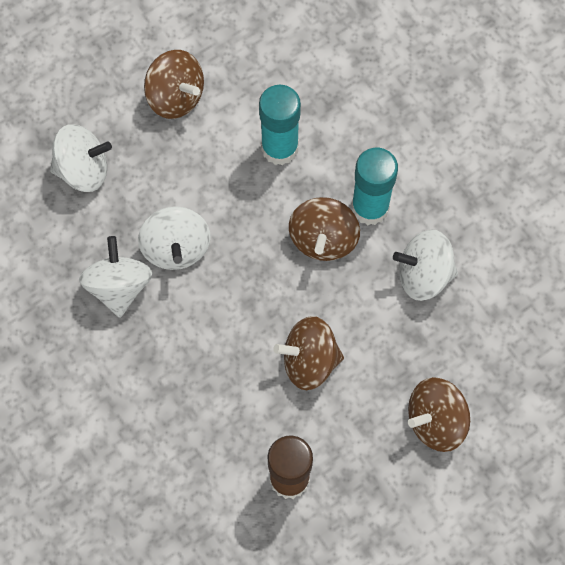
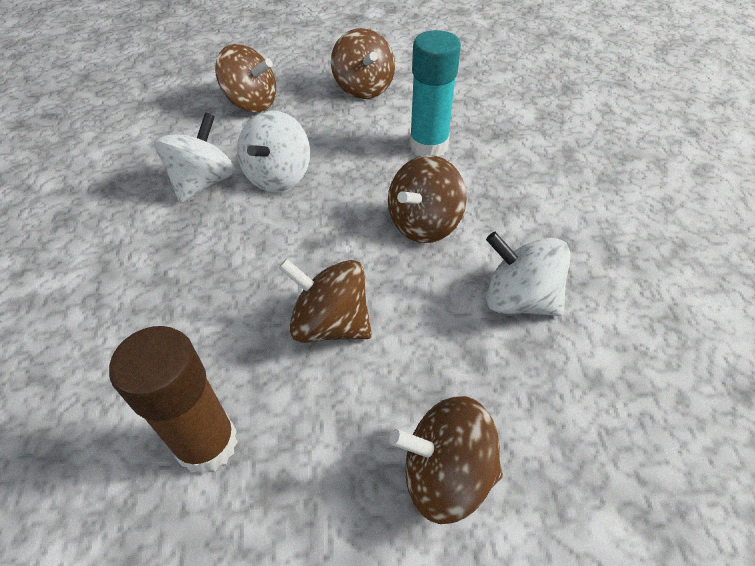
camera: 30 degrees right, 20 degrees down
white spinning top [50,124,112,192] -> brown spinning top [215,44,277,112]
turquoise glue stick [351,148,398,225] -> none

